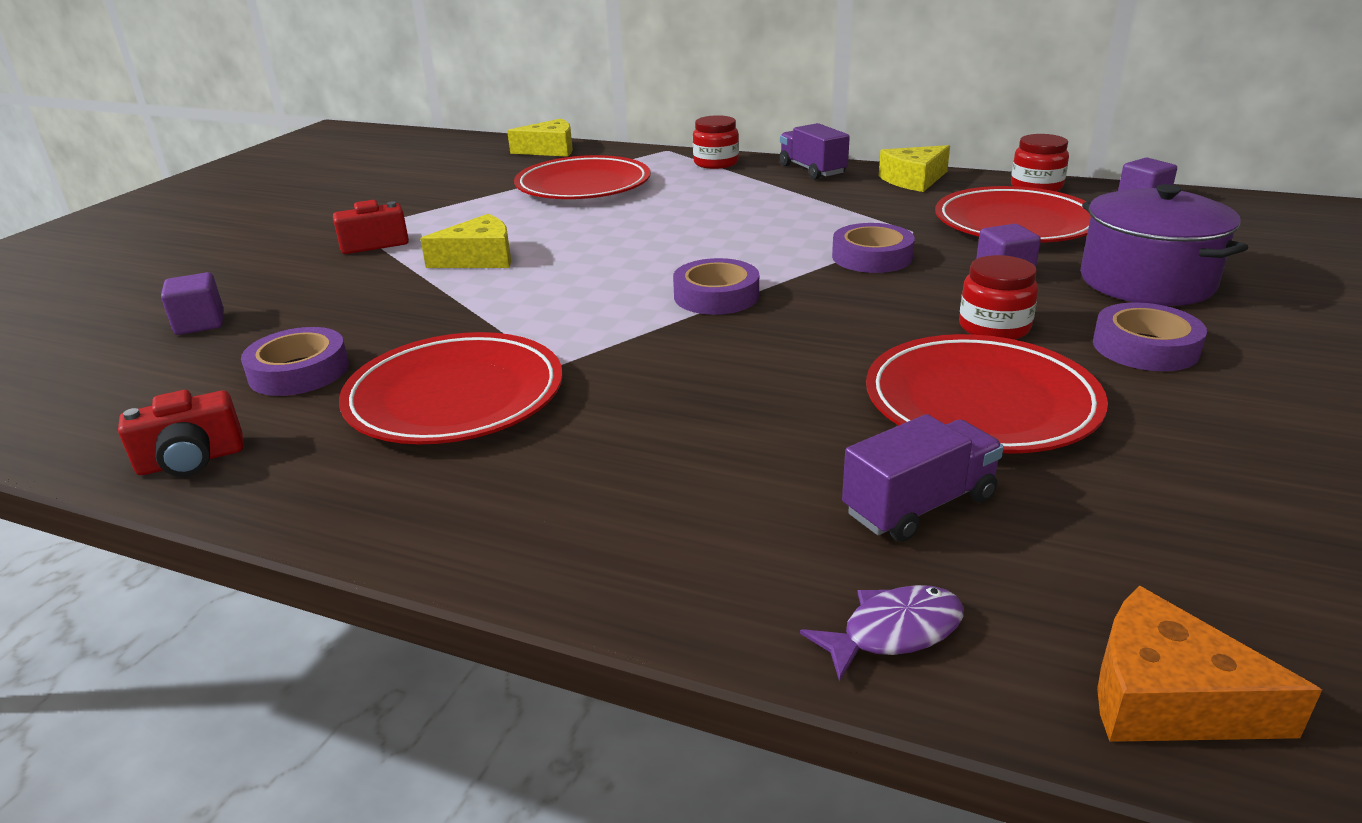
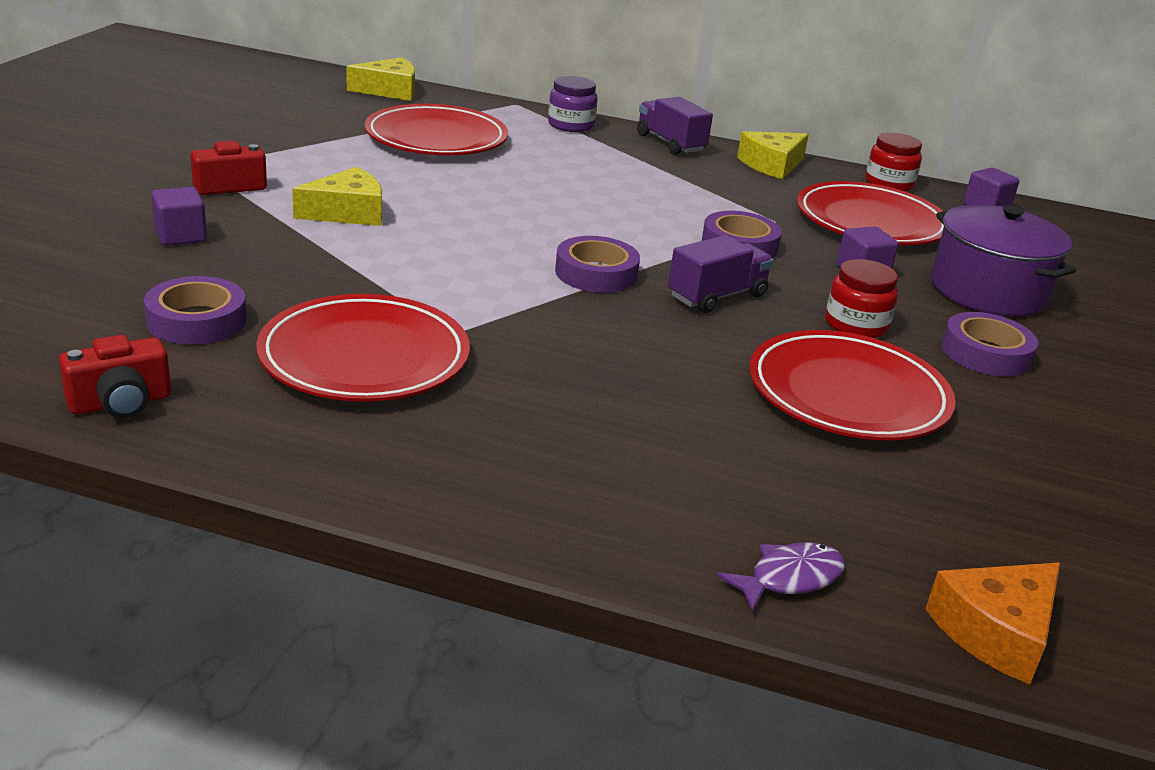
camera: 10 degrees left, 0 degrees up
purple cube [161,272,224,335] -> purple cube moved to [151,187,207,246]
red jar [693,115,739,169] -> purple jar [548,76,598,132]
purple truck [842,414,1004,542] -> purple truck moved to [668,235,774,313]
orange cheese [1097,586,1322,742] -> orange cheese turned 60 degrees counterclockwise [925,563,1060,685]

